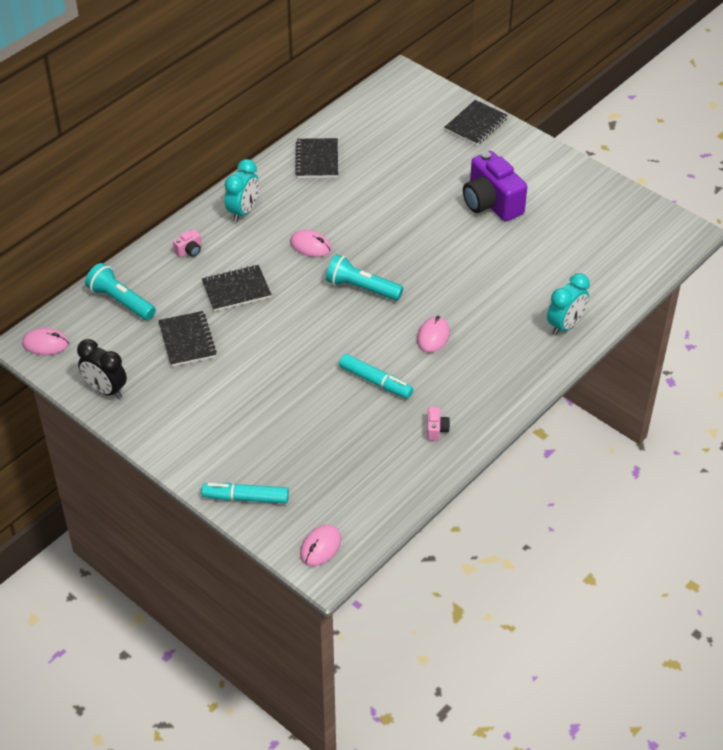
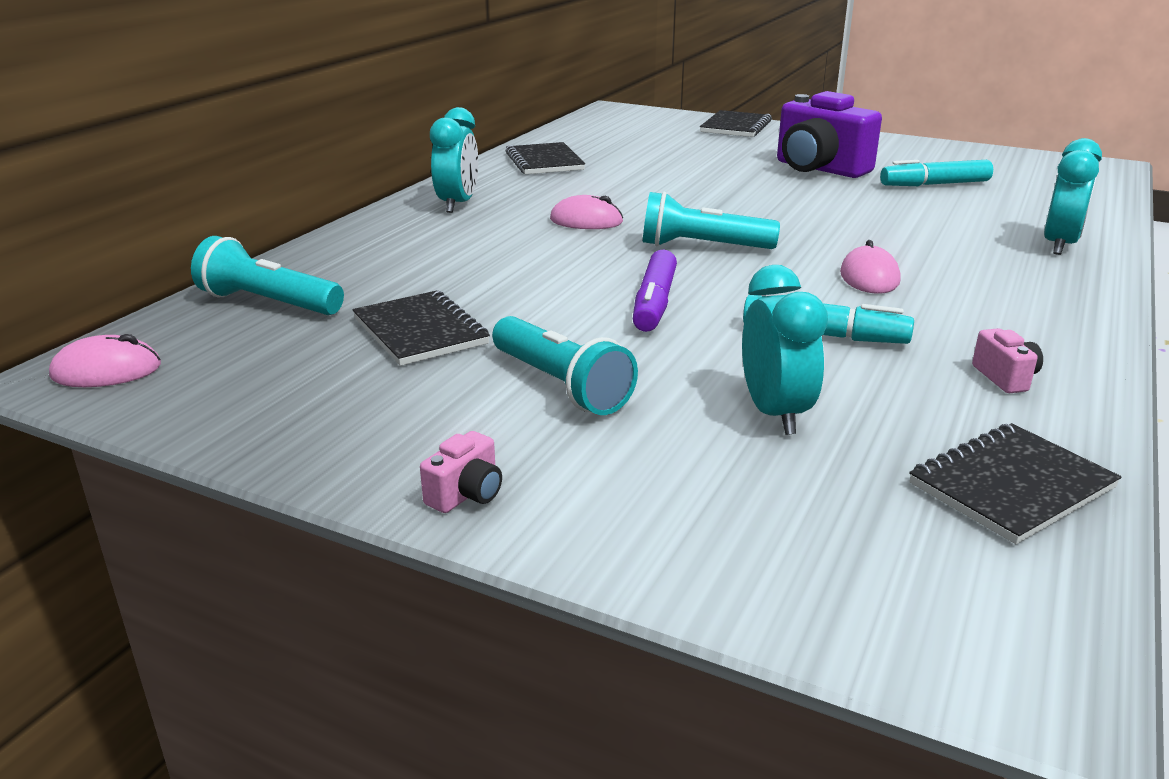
camera: 15 degrees left, 20 degrees down
black clock [77,339,127,399] -> none
pink camera [173,229,201,257] -> pink camera moved to [420,431,502,513]
turquoise marker [201,483,289,504] -> turquoise marker moved to [880,160,993,186]
black notebook [202,265,272,311] -> black notebook moved to [909,423,1122,544]
pink mouse [300,525,341,566] -> none
none -> turquoise flashlight [492,316,638,415]
none -> purple marker [633,249,677,332]
none -> turquoise clock [742,265,828,435]

